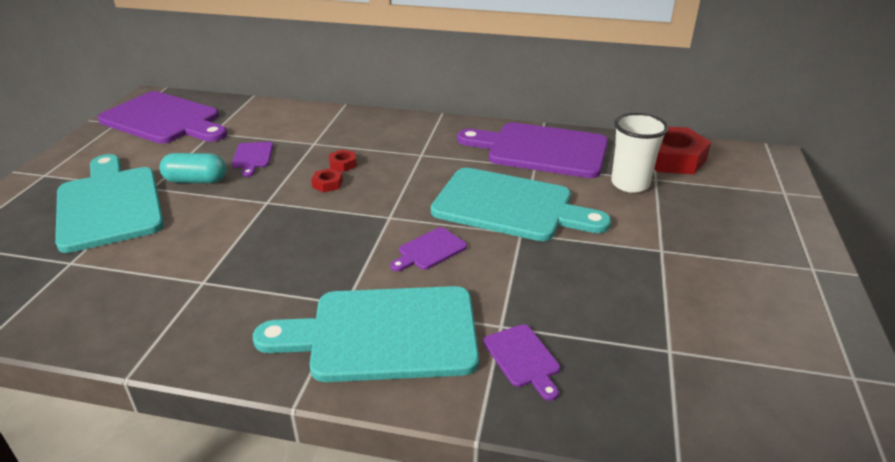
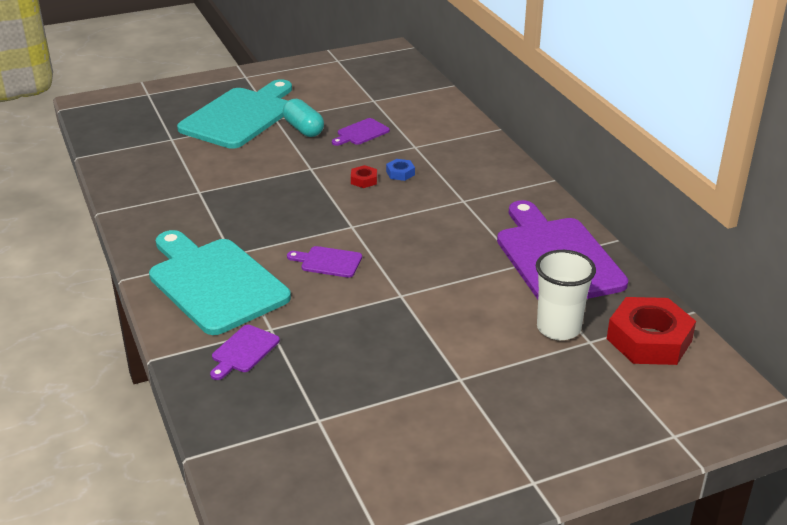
camera: 55 degrees right, 0 degrees up
purple cutting board [98,91,227,144] -> none
red nut [329,150,357,172] -> blue nut [386,159,415,181]
turquoise cutting board [431,168,611,241] -> none

